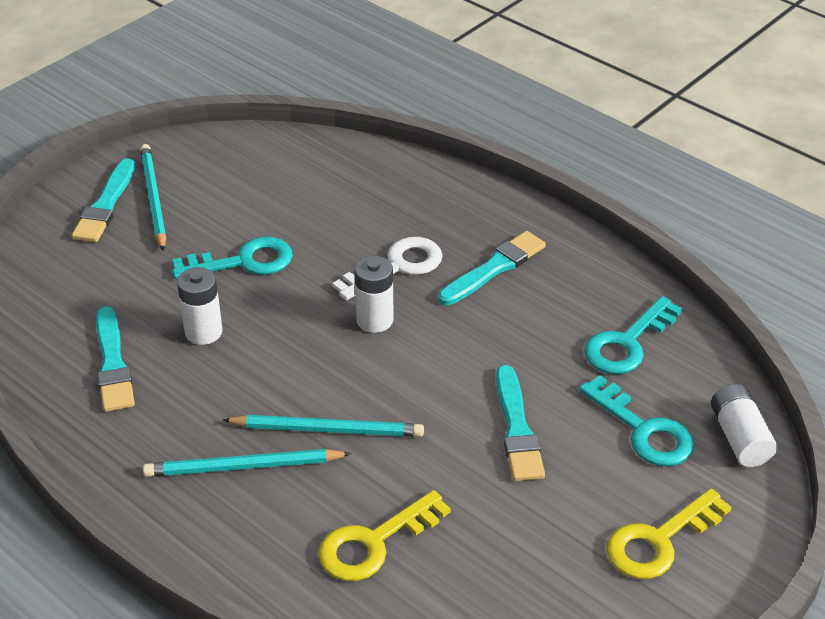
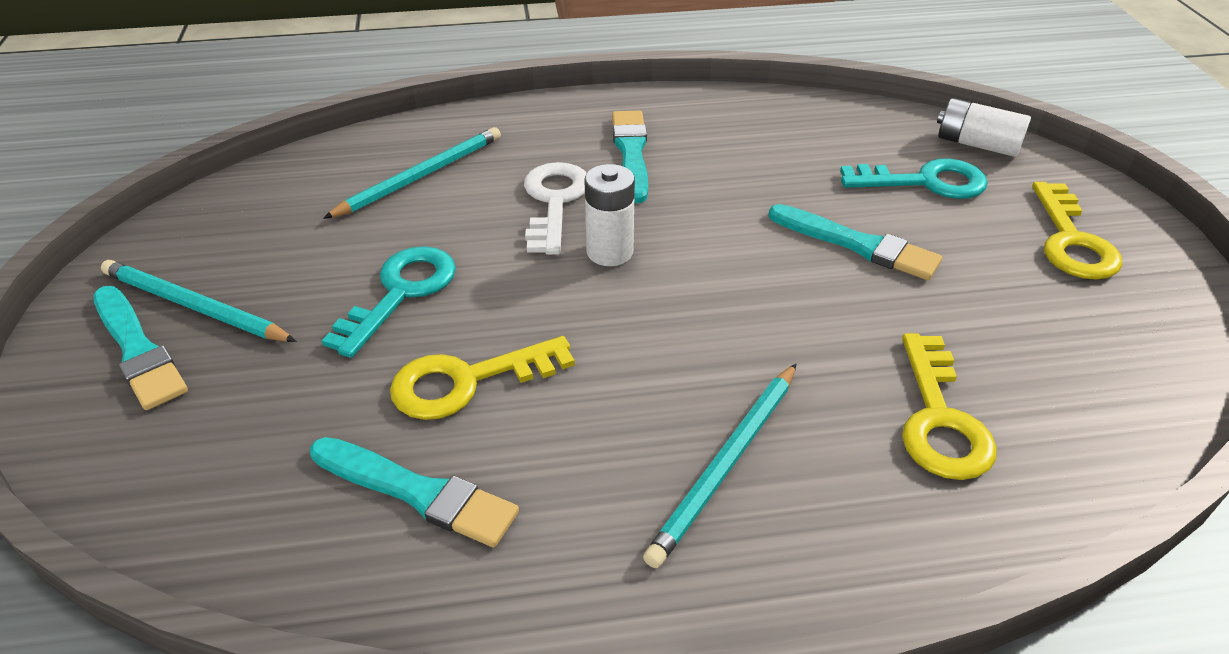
camera: 50 degrees left, 0 degrees up
white battery [177,267,222,345] -> yellow key [390,336,575,420]
turquoise pencil [223,415,424,437] -> turquoise pencil moved to [323,127,501,219]
turquoise key [584,296,683,374] -> none

